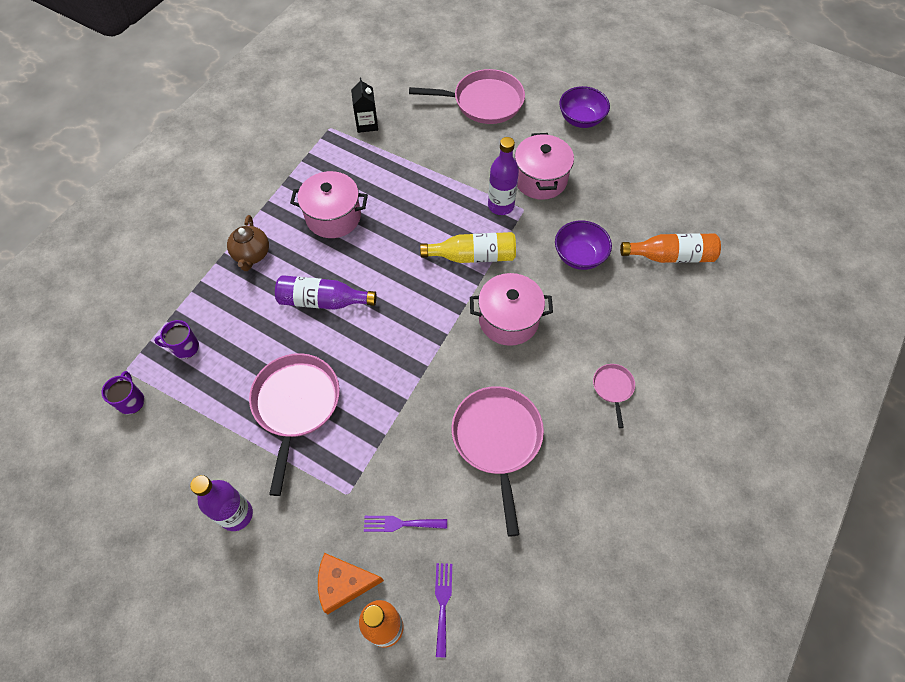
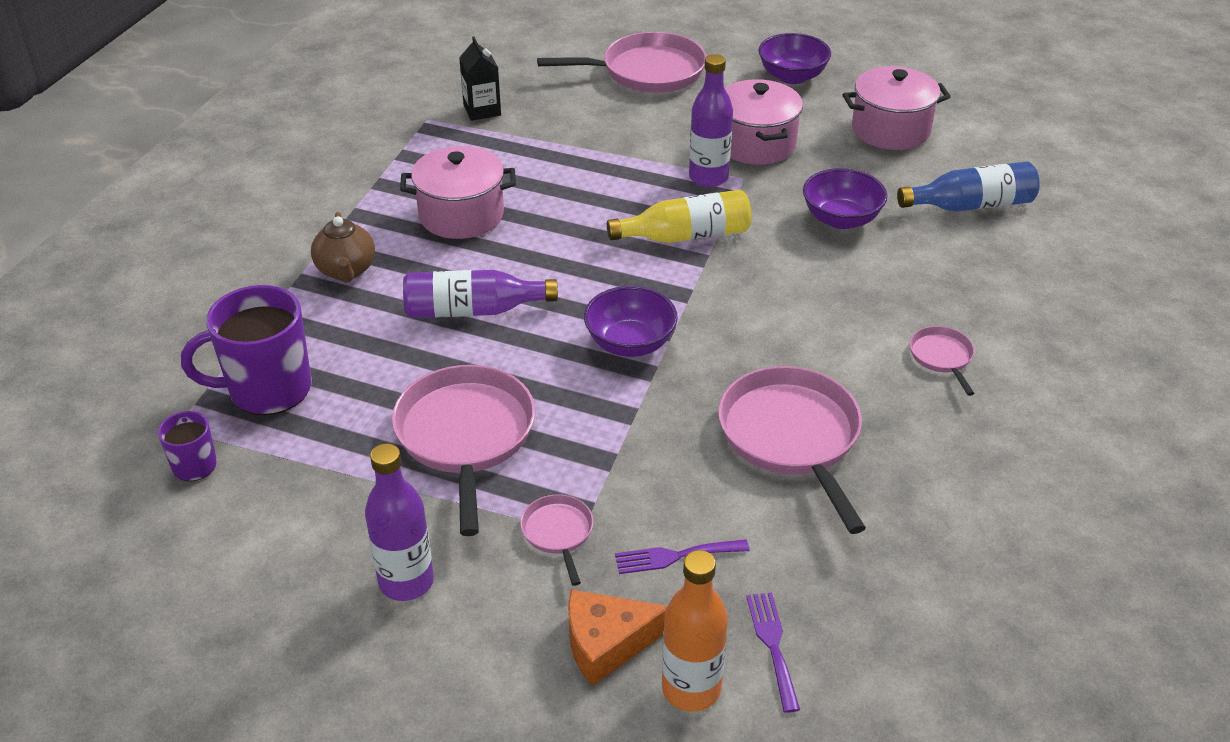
camera: 10 degrees left, 20 degrees down
purple mug [154,320,199,359] -> purple mug [181,285,311,415], size x1.94
pink pot [470,273,553,346] -> pink pot moved to [842,66,951,150]
orange bottle [620,233,721,263] -> blue bottle [897,161,1040,212]
none -> pink pan [520,494,593,586]
none -> purple bowl [584,286,678,357]

